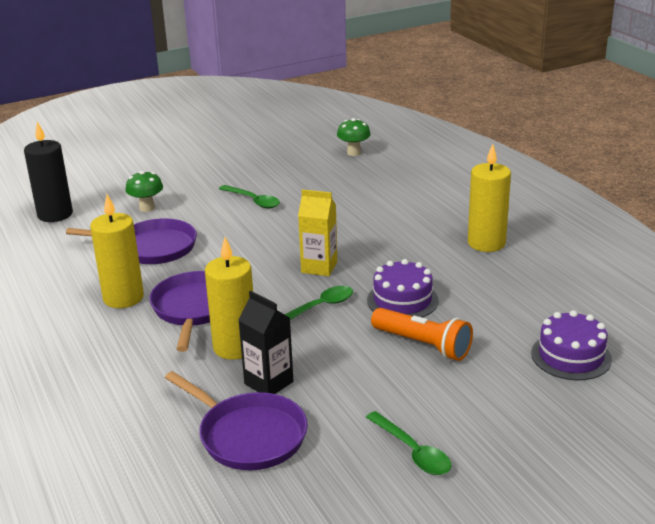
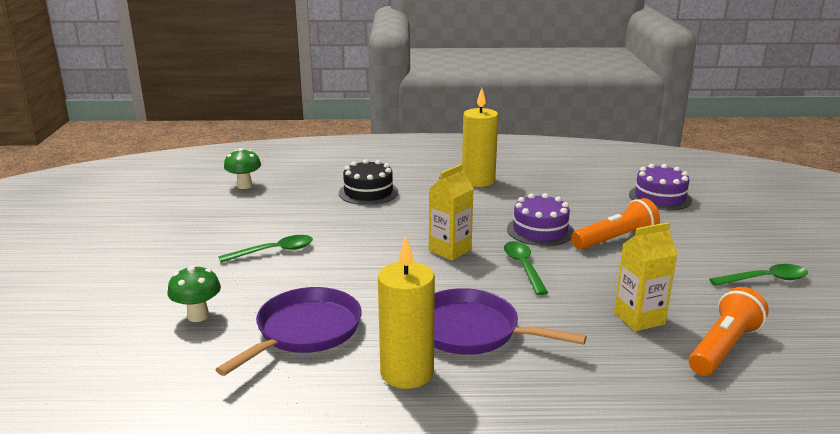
camera: 65 degrees left, 5 degrees down
black candle [24,121,73,222] -> none
purple pan [165,371,308,470] -> orange flashlight [689,287,769,376]
yellow candle [205,237,253,360] -> none
black carton [238,291,293,394] -> yellow carton [614,222,678,332]
none -> black cake [339,159,398,205]

